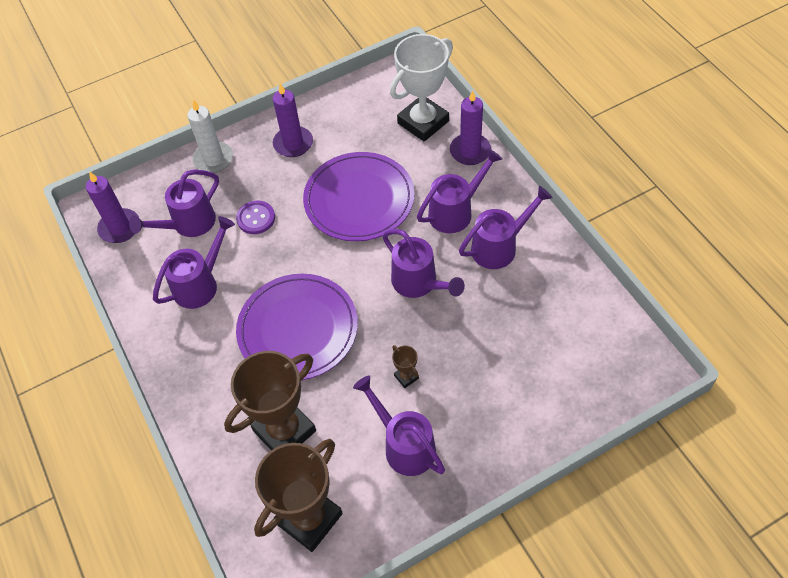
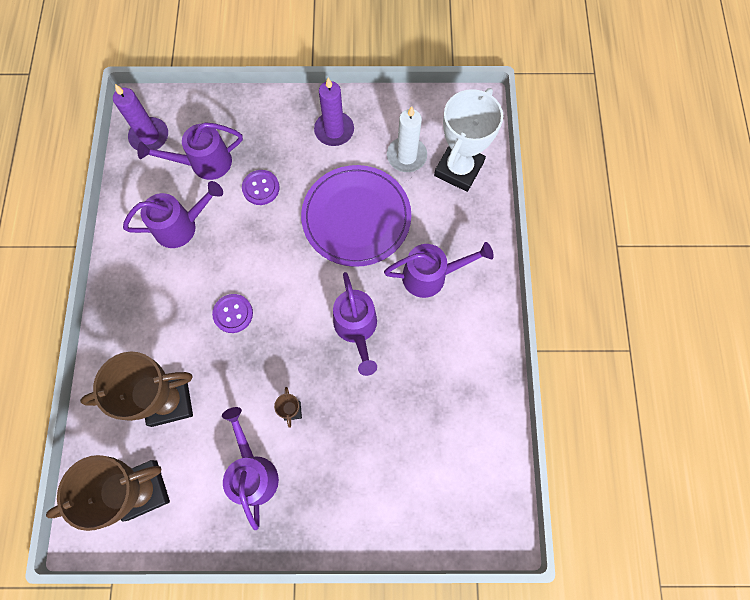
camera: 25 degrees right, 15 degrees up
white candle [187,100,233,173] -> white candle moved to [387,106,427,172]
purple plate [236,274,358,380] -> purple button [212,294,253,333]
white trophy [390,34,453,142] -> white trophy turned 45 degrees counterclockwise [434,88,503,192]
purple candle [450,90,491,165] -> none
purple watering can [459,186,553,269] -> none

